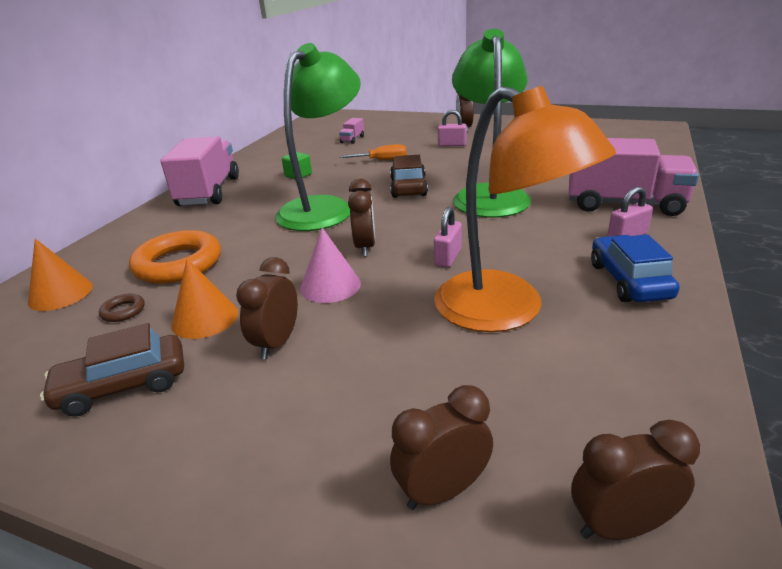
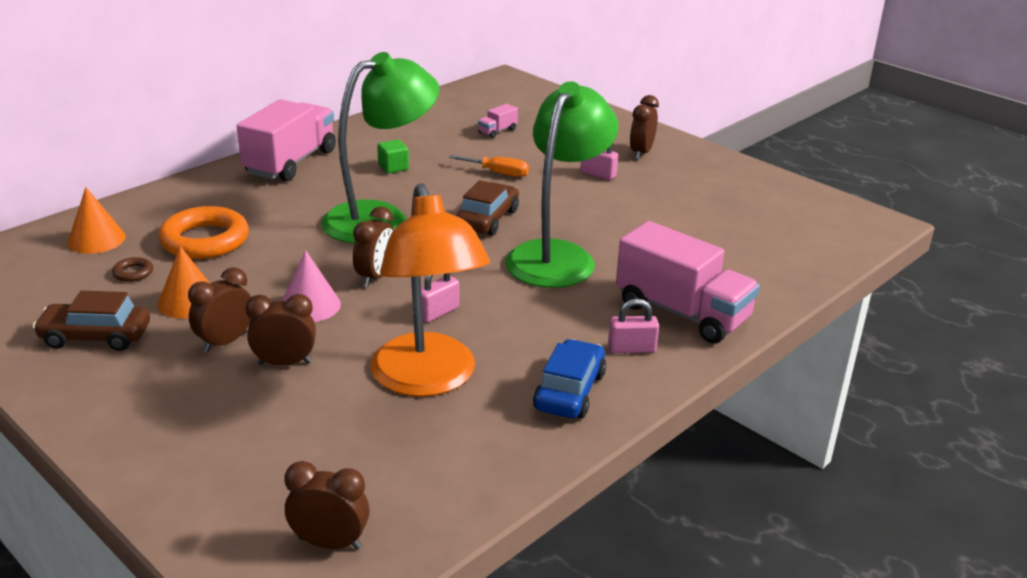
camera: 20 degrees right, 0 degrees up
brown clock [390,385,493,510] -> brown clock moved to [245,294,316,366]

